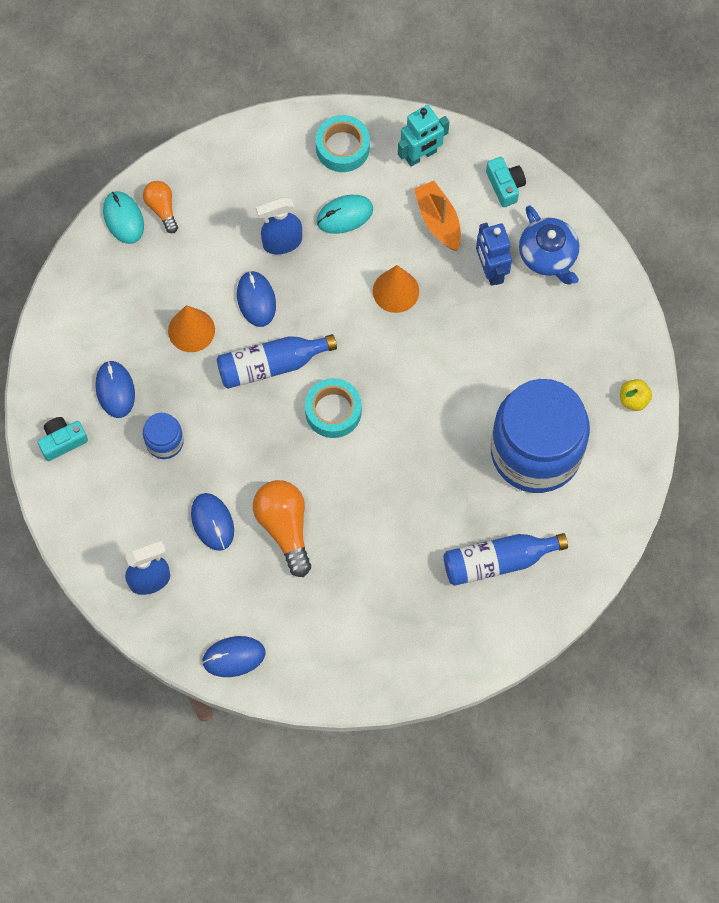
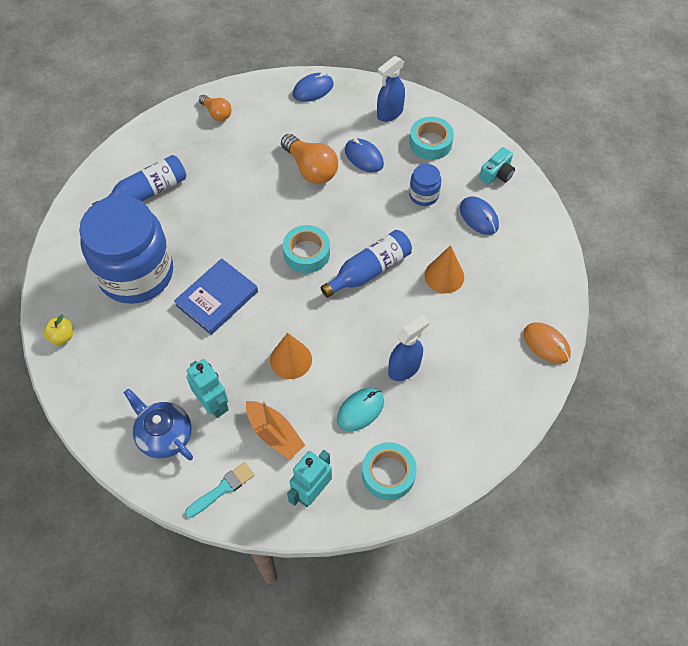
camera: 160 degrees right, 10 degrees down
turquoise mouse [103,191,144,244] -> orange mouse [523,322,571,364]
orange light bulb [143,181,178,233] -> orange light bulb moved to [199,95,231,121]
blue mouse [237,271,276,327] -> none
blue robot [476,223,512,286] -> turquoise robot [187,359,229,418]
turquoise camera [486,157,526,207] -> turquoise brush [185,462,254,518]
none -> blue book [174,258,258,335]
none -> turquoise tape [409,117,454,160]

